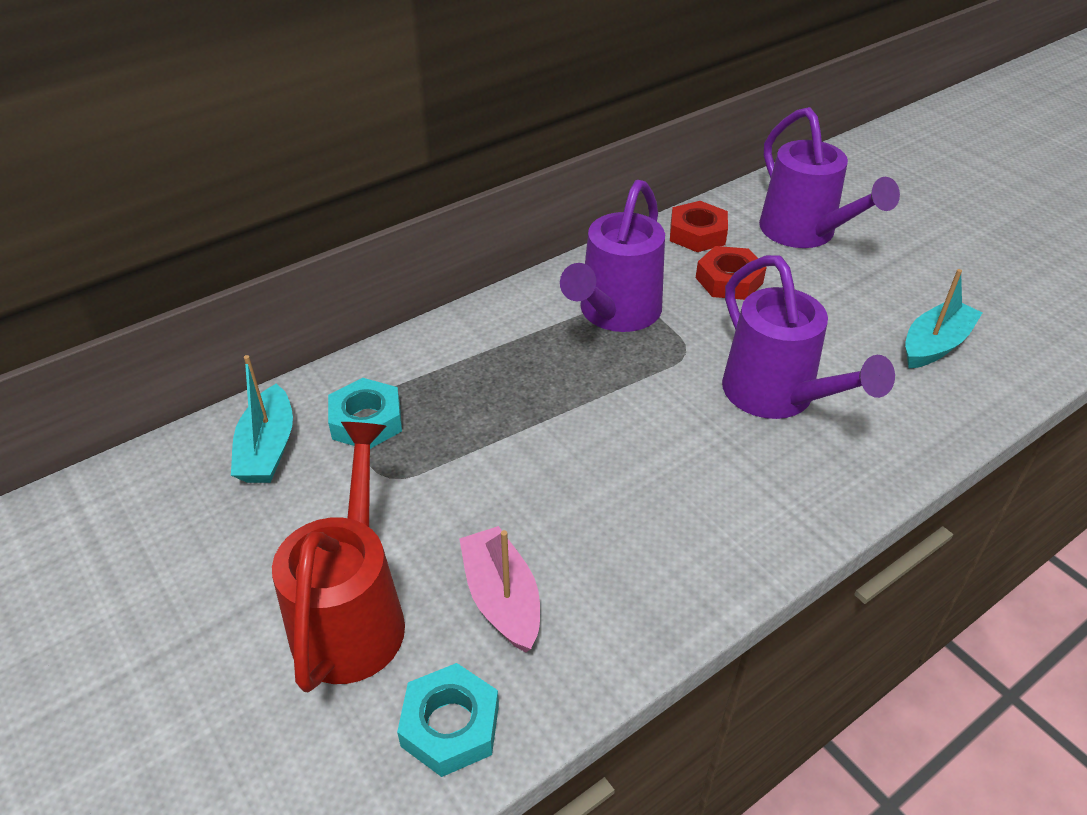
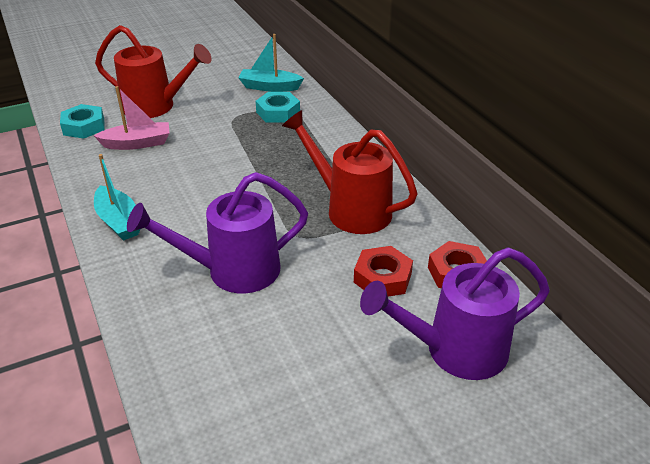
camera: 100 degrees right, 5 degrees down
purple watering can [560,180,665,332] -> red watering can [282,110,417,234]
turquoise boat [905,269,982,368] -> turquoise boat moved to [94,154,141,241]

